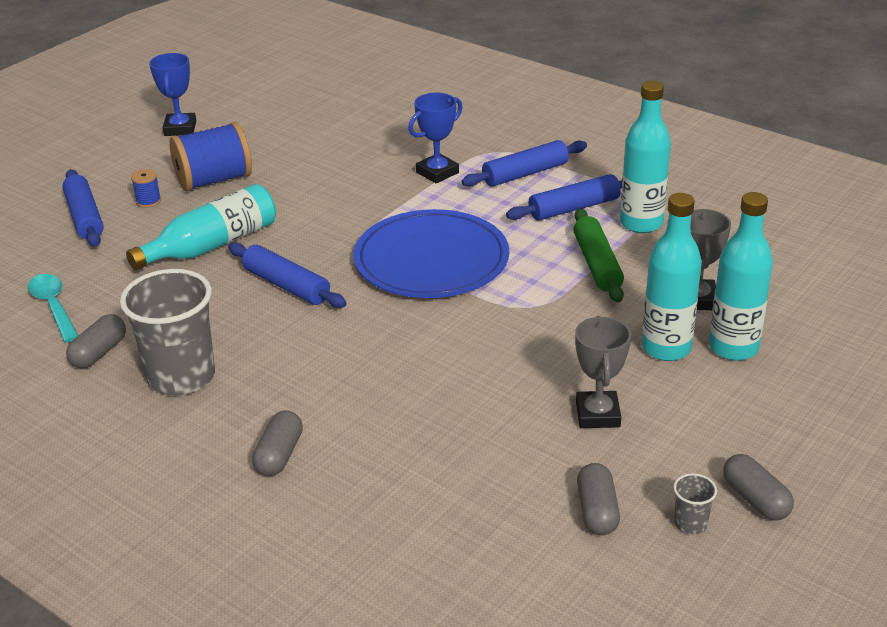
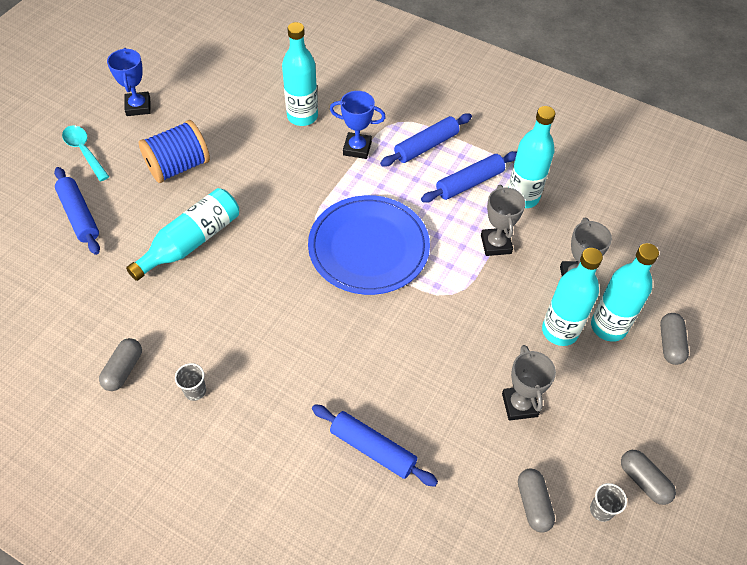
camera: 10 degrees left, 20 degrees up
turquoise spoon [28,274,79,343] -> turquoise spoon moved to [62,126,109,181]
grey cup [120,269,215,395] -> grey cup [175,363,206,401], size x0.42
blue spool [131,169,161,208] -> none
blue rolling pin [228,242,347,308] -> blue rolling pin moved to [312,404,438,487]
grey capsule [252,410,303,476] -> grey capsule moved to [660,313,689,365]
blue trophy [408,93,463,183] -> blue trophy turned 60 degrees clockwise [330,91,386,159]
green rolling pin [573,208,624,302] -> grey trophy [481,185,526,256]
none -> turquoise bottle [282,22,318,126]

